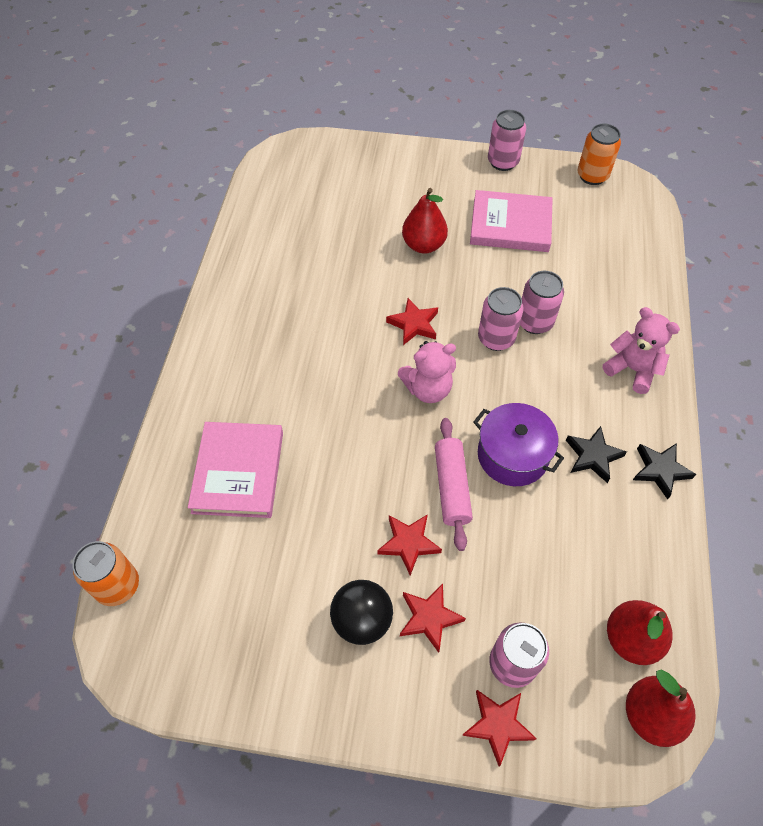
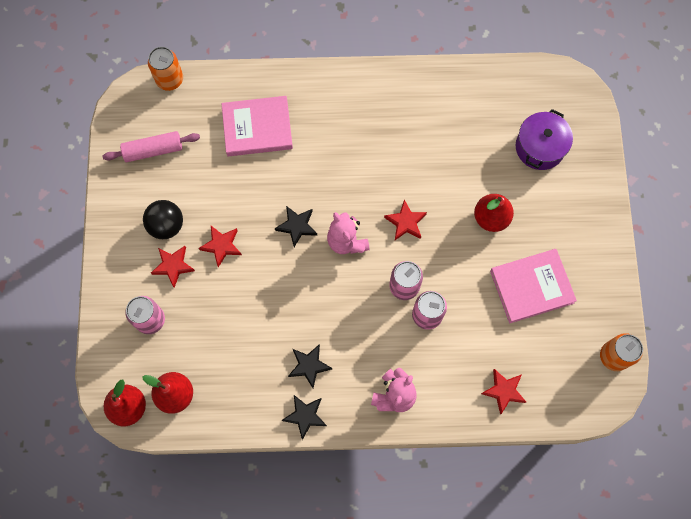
camera: 80 degrees right, 15 degrees up
pink rolling pin [435,418,473,551] -> pink rolling pin moved to [103,131,200,162]
red star [462,690,537,766] -> red star moved to [481,369,526,415]
pink book [470,190,553,252] -> pink book turned 75 degrees clockwise [490,249,577,323]
purple pot [473,403,564,486] -> purple pot moved to [516,109,573,170]
pink can [488,110,526,171] -> none
none -> black star [275,206,317,247]

